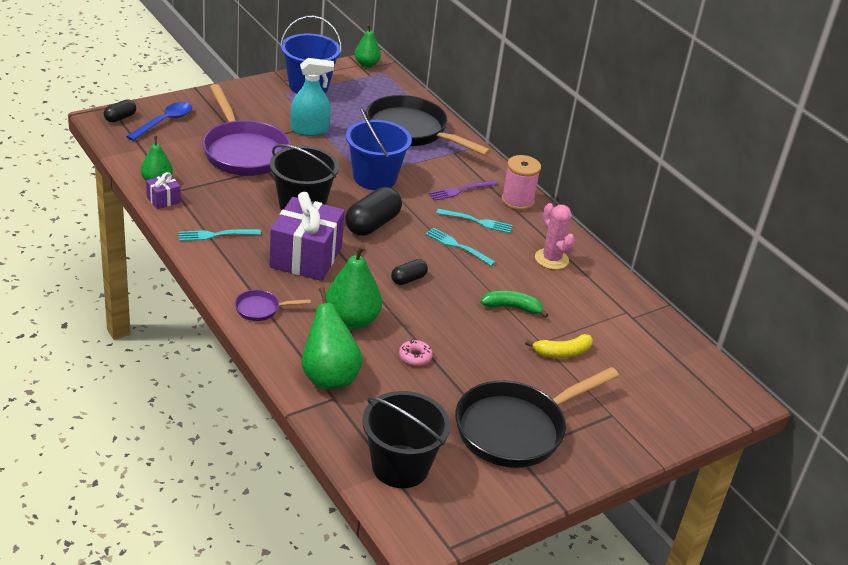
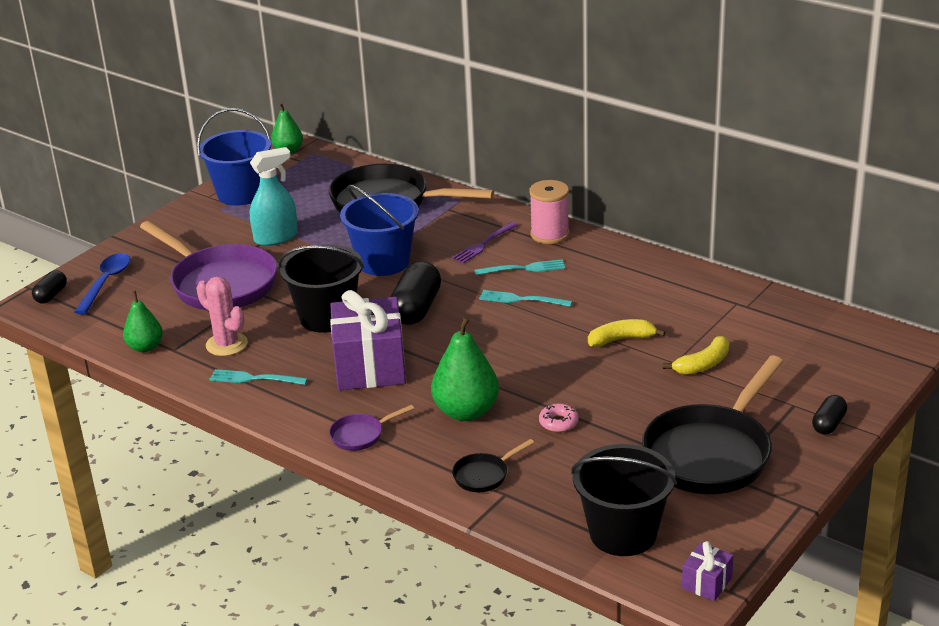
camera: 15 degrees left, 5 degrees down
purple gift [146,172,181,209] -> purple gift moved to [682,541,733,601]
turquoise fork [179,229,261,241] -> turquoise fork turned 45 degrees clockwise [209,369,308,385]
green pear [301,287,363,389] -> black pan [452,439,534,492]
black capsule [391,259,428,285] -> black capsule moved to [812,395,847,435]
green banana [481,291,548,318] -> yellow banana [588,319,665,347]
pink cactus [535,203,575,270] -> pink cactus moved to [196,276,248,356]

